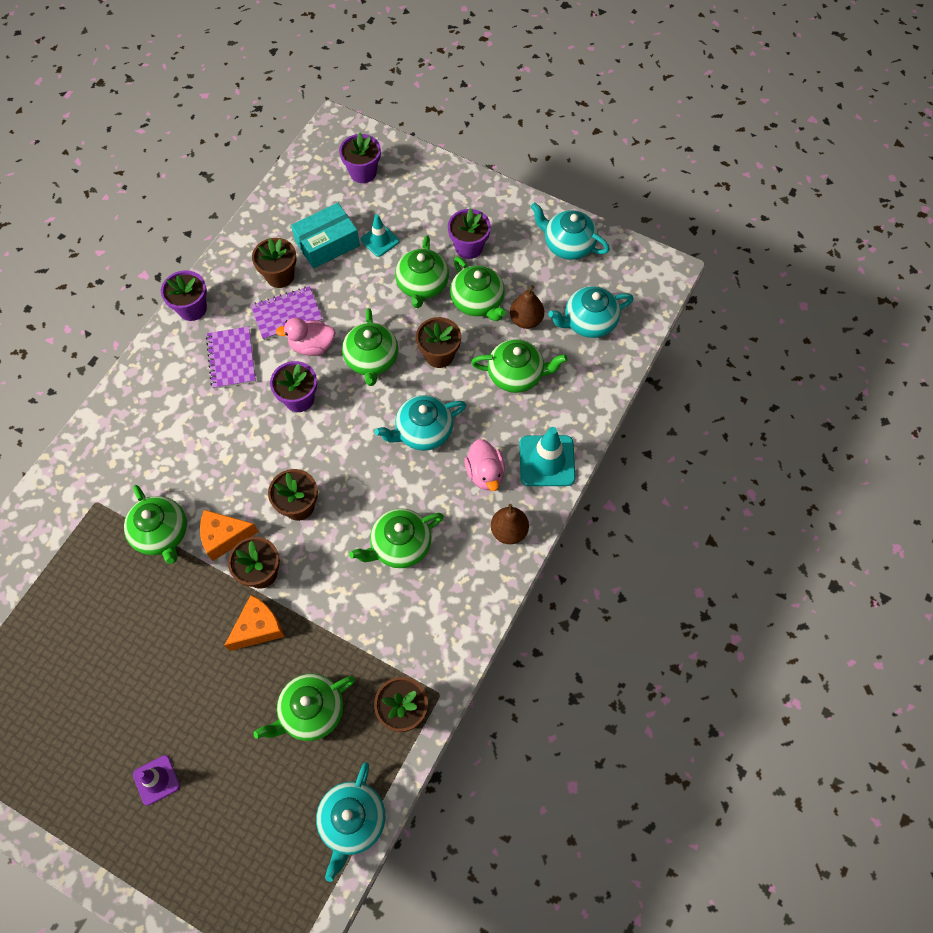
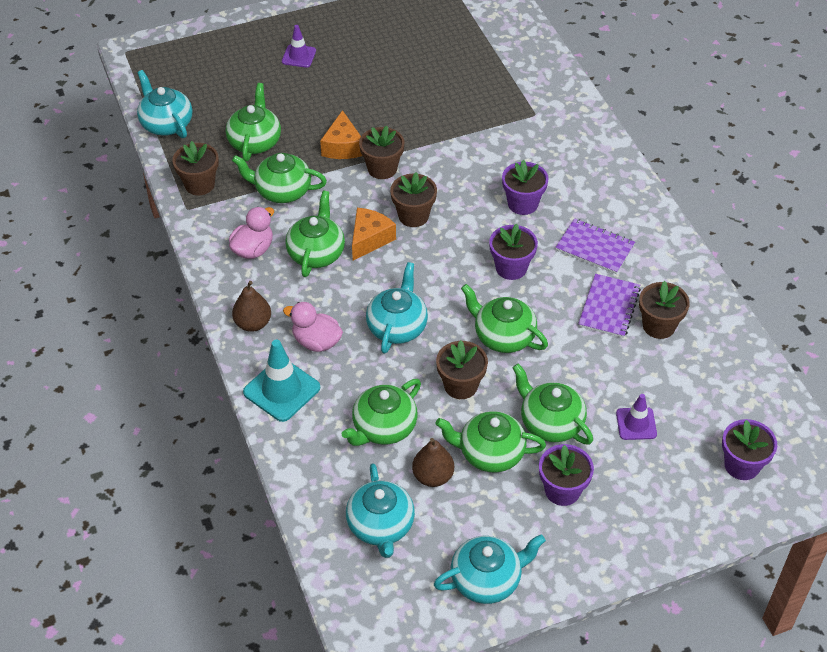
camera: 130 degrees right, 15 degrees down
green teapot [124,485,187,564] -> green teapot moved to [232,153,327,203]
purple flower pot [161,270,207,321] -> purple flower pot moved to [502,160,549,215]
orange cheese [200,510,259,561] -> orange cheese moved to [352,208,396,260]
pink duck [276,317,336,356] -> pink duck moved to [229,207,274,259]
turquoise box [291,203,360,269] -> none
turquoise traffic cone [361,214,399,257] -> purple traffic cone [616,394,657,440]
turquoise teapot [549,286,634,338] -> turquoise teapot turned 150 degrees clockwise [346,463,415,558]

